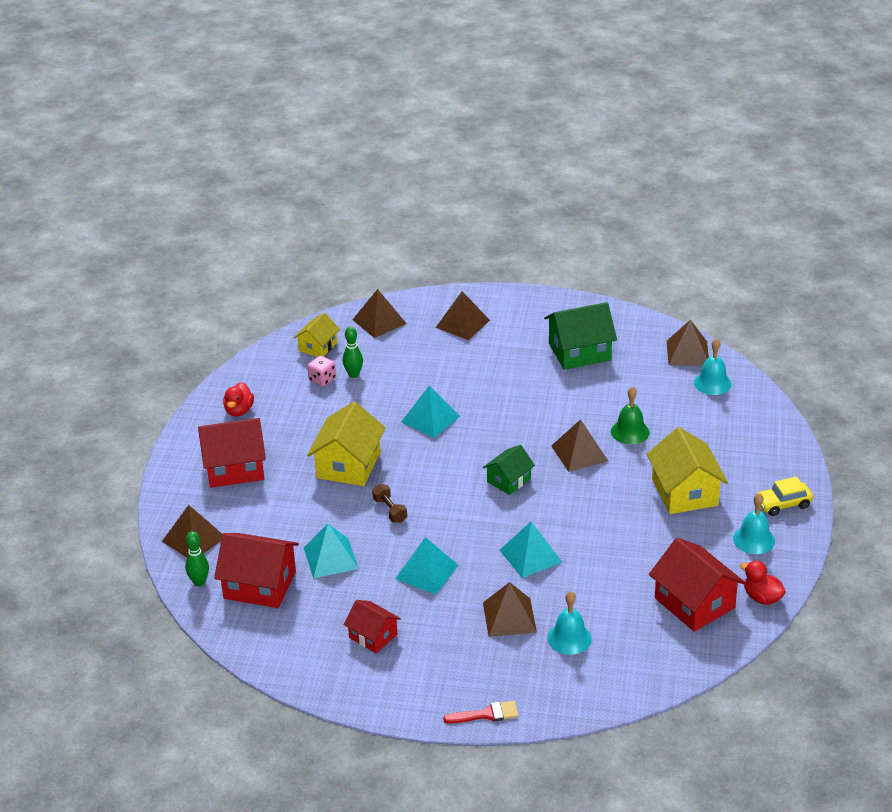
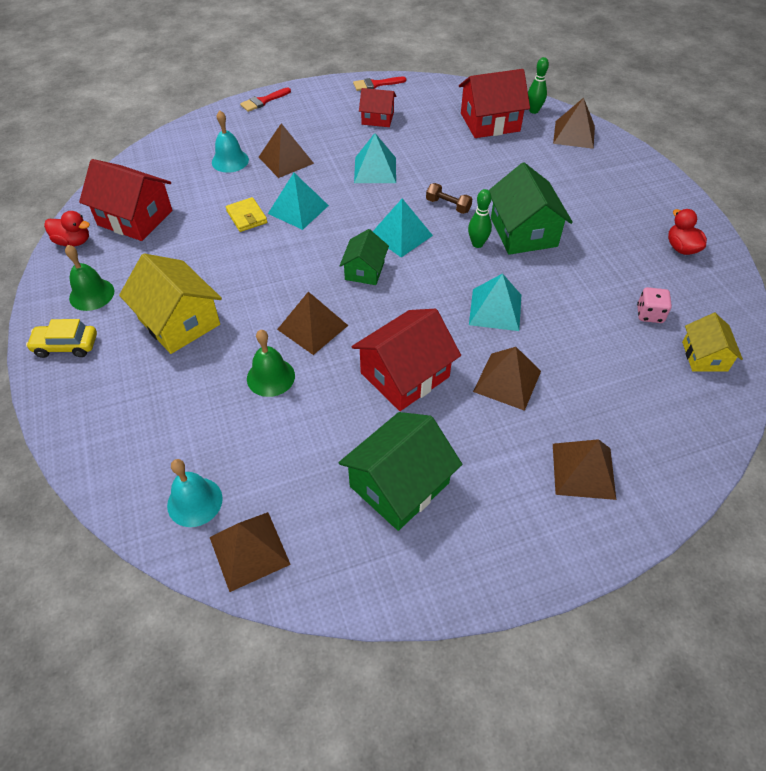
camera: 150 degrees right, 15 degrees up
red house [198,418,266,488] -> red house moved to [352,309,461,411]
turquoise pyramid [304,524,359,579] -> turquoise pyramid moved to [373,199,433,257]
yellow house [307,402,386,486] -> green house [489,162,573,255]
green bowling pin [343,327,363,378] -> green bowling pin moved to [468,189,492,248]
brown pyramid [352,289,407,338] -> brown pyramid moved to [473,347,541,411]
turquoise bell [733,493,775,554] -> green bell [65,245,114,311]
yellow car [756,477,813,516] -> yellow car turned 135 degrees counterclockwise [26,319,97,358]
none -> yellow wallet [226,197,267,232]
none -> red brush [353,77,406,91]

